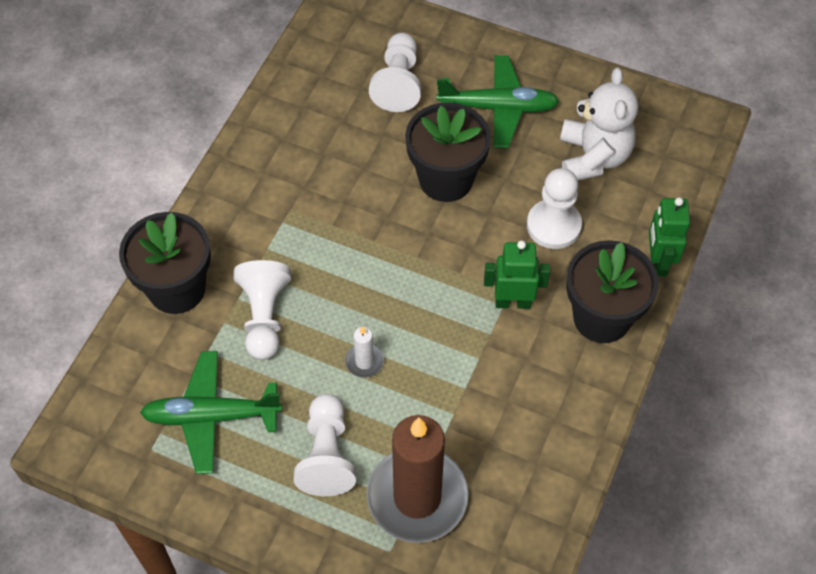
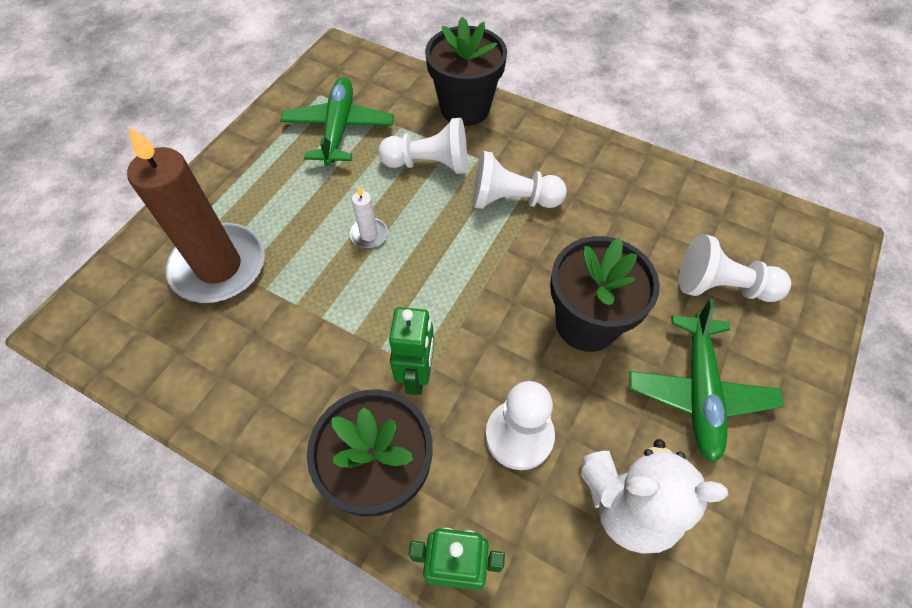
camera: 95 degrees right, 0 degrees up
white pawn [294,394,356,496] -> white pawn moved to [473,151,567,209]

